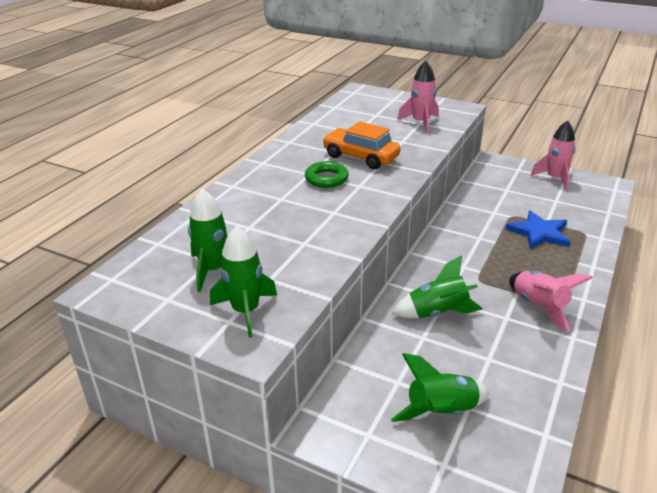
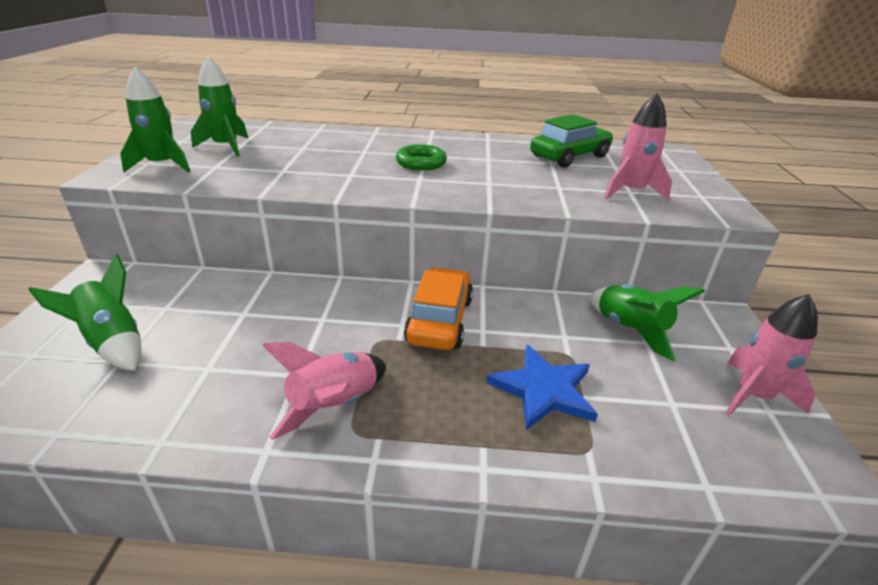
camera: 65 degrees right, 0 degrees up
orange car [322,121,401,169] -> orange car moved to [404,267,473,350]
green rocket [392,255,483,318] -> green rocket moved to [590,284,705,362]
none -> green car [530,114,613,167]

